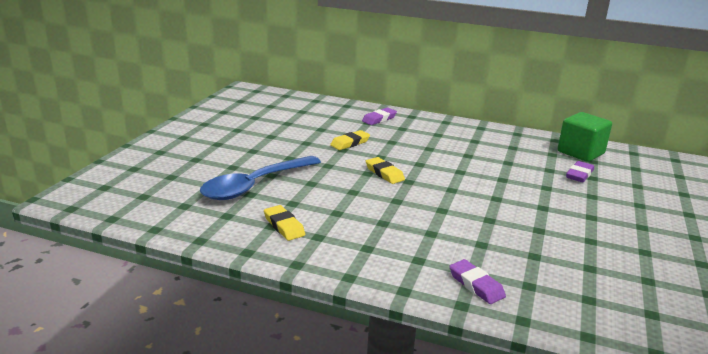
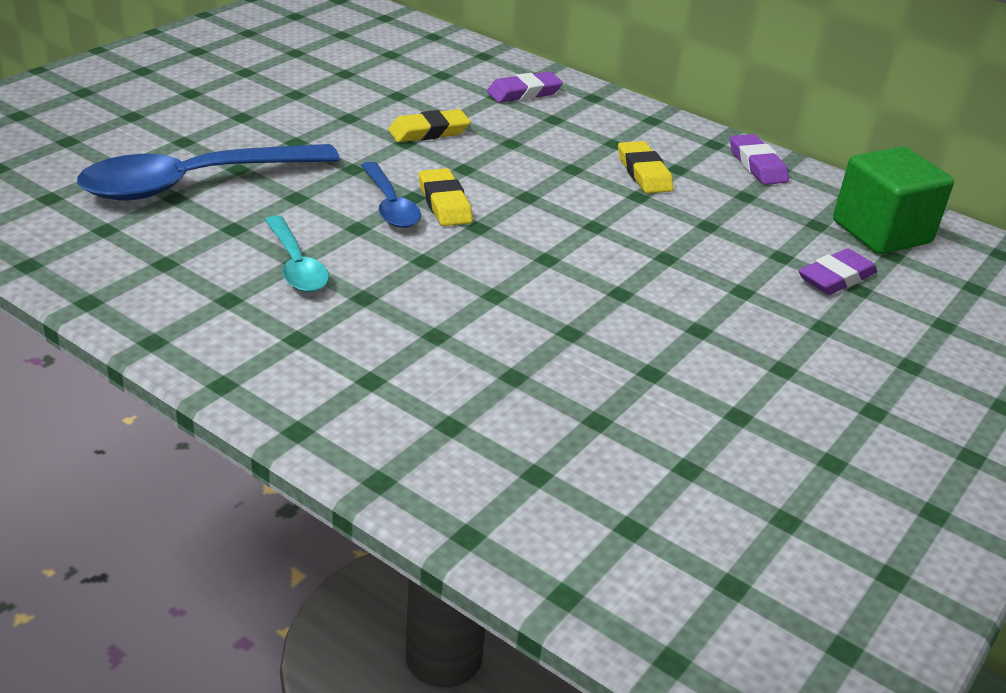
camera: 15 degrees right, 10 degrees up
yellow eraser [264,205,305,241] -> yellow eraser moved to [618,141,674,193]
purple eraser [449,259,506,304] -> purple eraser moved to [730,134,789,185]
none -> turquoise spoon [265,215,329,292]
none -> blue spoon [361,162,421,228]

